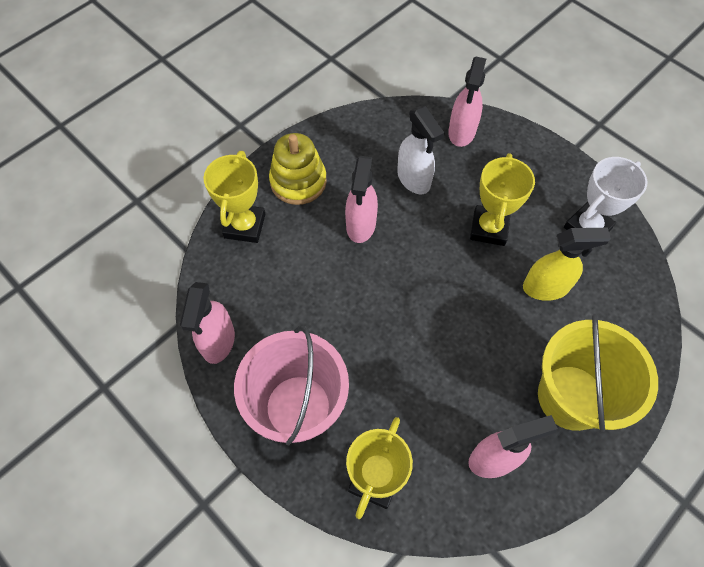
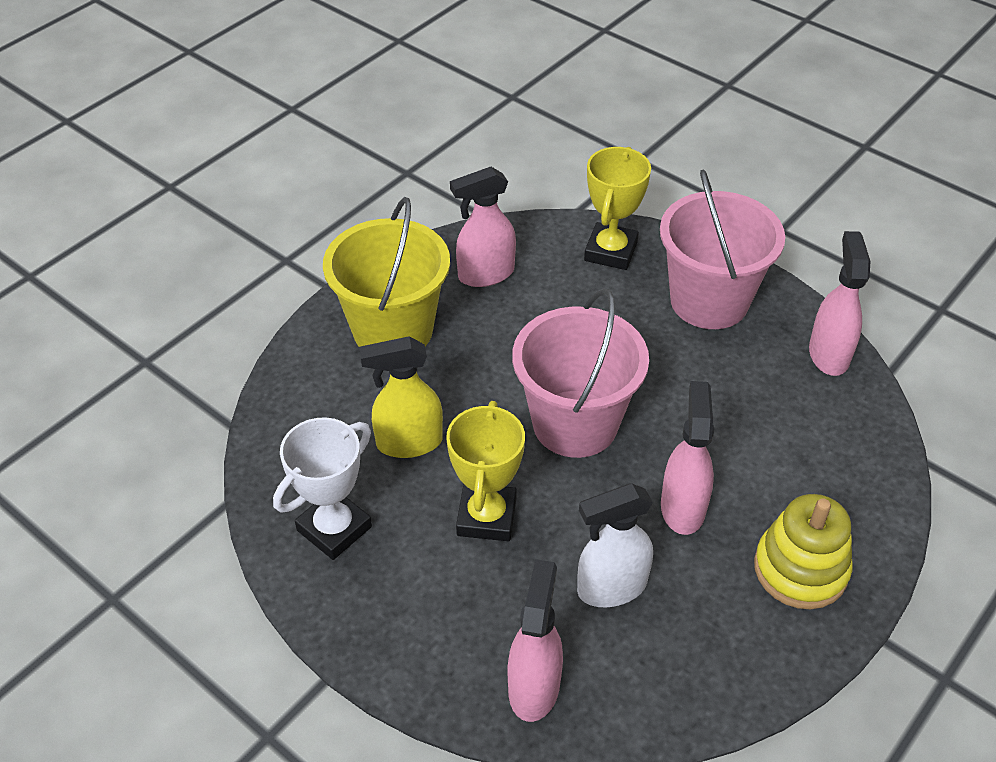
camera: 175 degrees right, 15 degrees down
yellow trophy [203,151,265,243] -> none
white spray bottle [397,106,444,194] -> white spray bottle turned 75 degrees counterclockwise [577,483,653,607]
none -> pink bucket [512,288,649,458]

